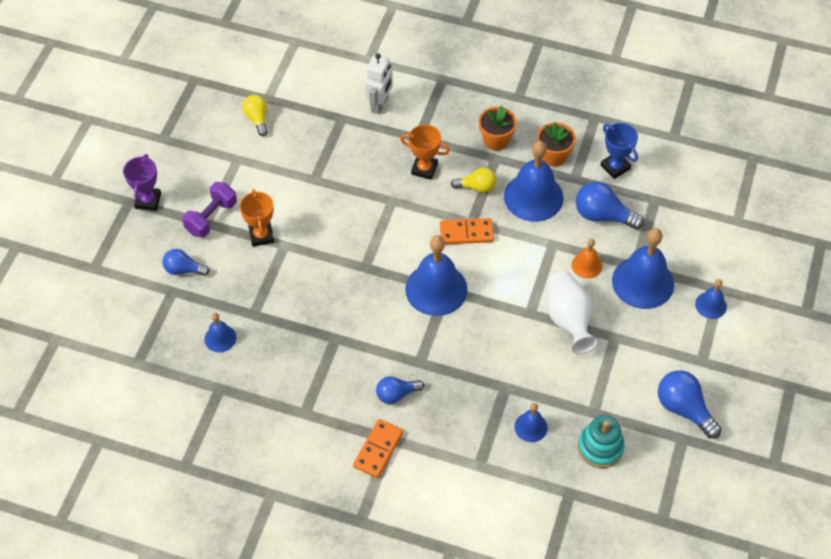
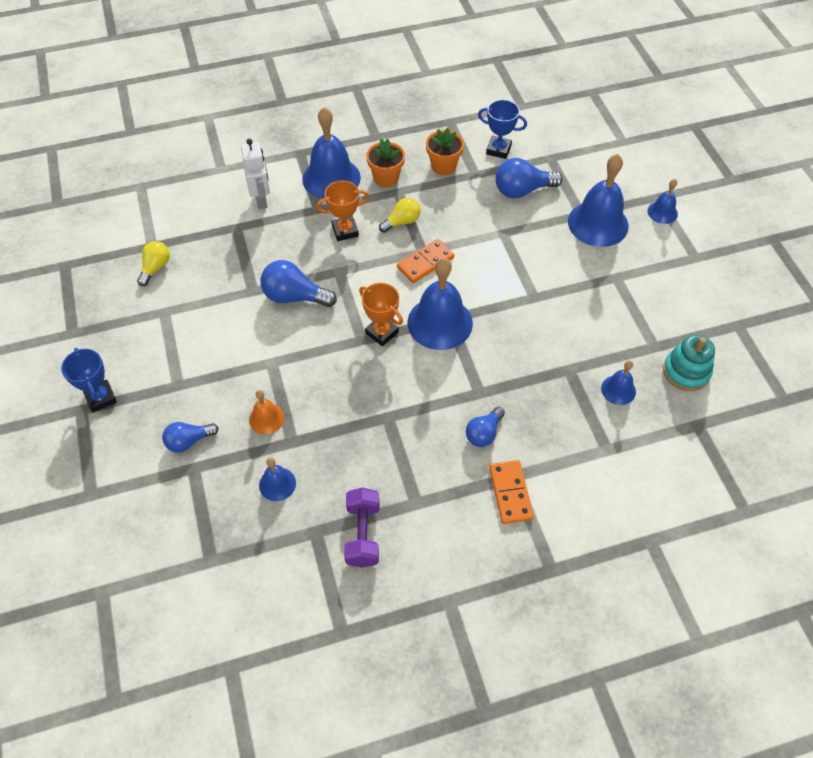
camera: 35 degrees left, 0 degrees up
purple trophy [123,154,161,211] -> blue trophy [61,348,117,412]
purple dumbbell [182,182,237,238] -> purple dumbbell moved to [344,487,379,568]
orange trophy [240,189,274,247] -> orange trophy moved to [359,283,403,346]
yellow light bulb [243,95,268,136] -> yellow light bulb turned 75 degrees clockwise [137,241,170,286]
blue bell [504,141,564,222] -> blue bell moved to [302,107,361,199]
white vase [547,271,599,354] -> none
orange bell [571,239,602,279] -> orange bell moved to [249,390,284,434]
blue light bulb [658,370,722,439] -> blue light bulb moved to [260,260,337,307]

